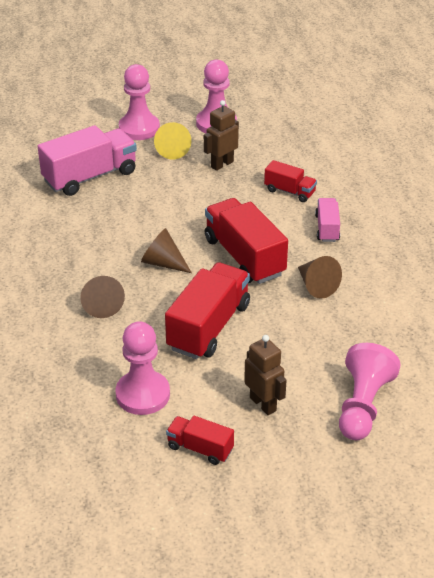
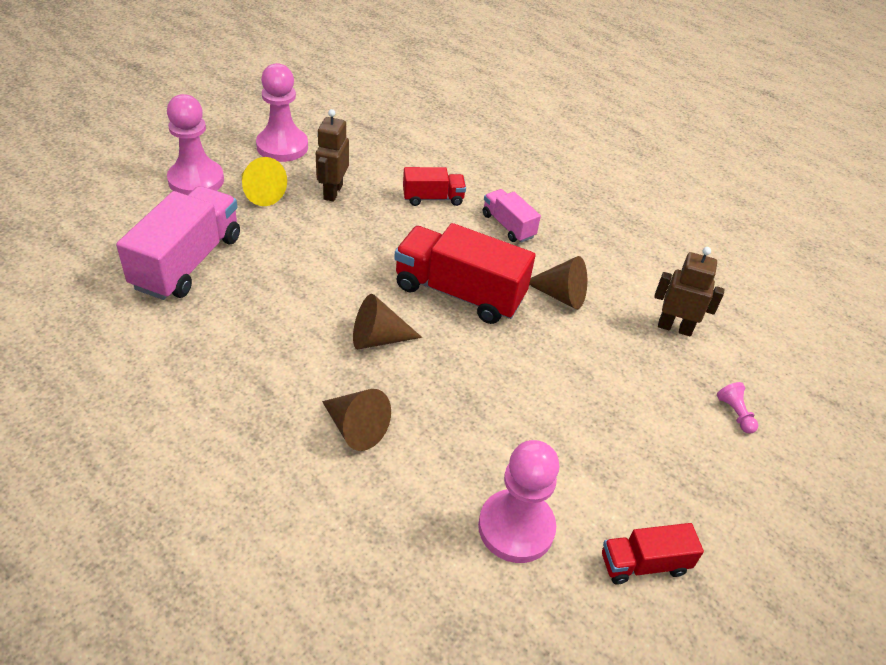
camera: 40 degrees left, 5 degrees up
red truck [165,262,250,359] -> none
brown robot [244,335,287,415] -> brown robot moved to [654,247,725,336]
pink pawn [339,343,401,440] -> pink pawn [717,382,758,433], size x0.42

